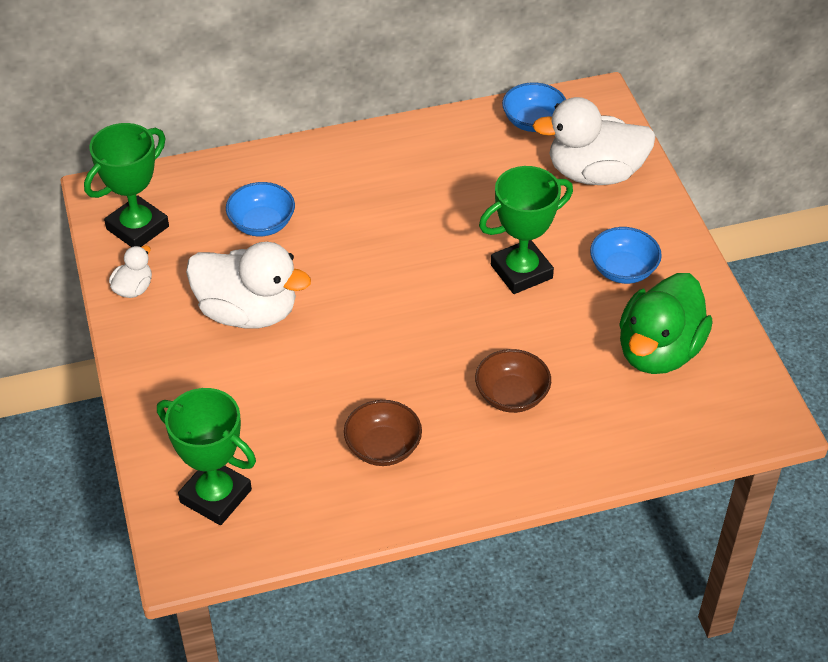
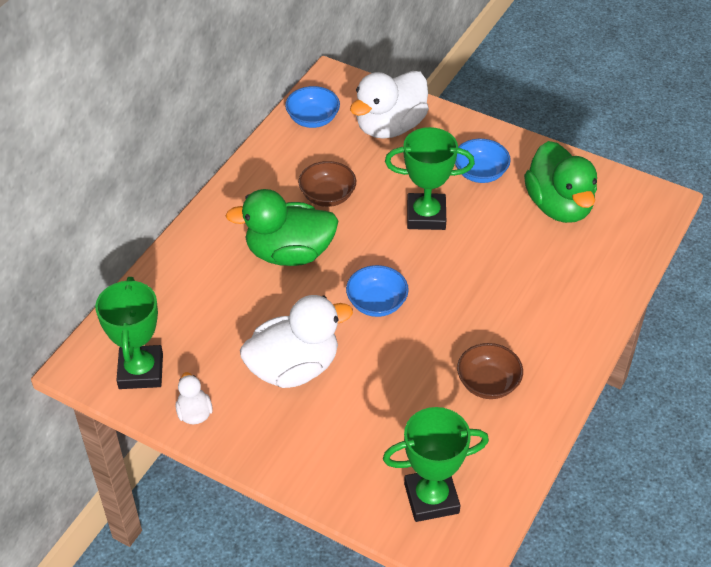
camera: 45 degrees left, 0 degrees up
blue bowl [226,182,295,236] -> blue bowl moved to [346,265,409,317]
brown bowl [475,349,551,413] -> brown bowl moved to [299,161,356,207]
green trophy [479,166,573,294] -> green trophy turned 75 degrees clockwise [385,127,475,230]
none -> green duck [225,189,339,266]

